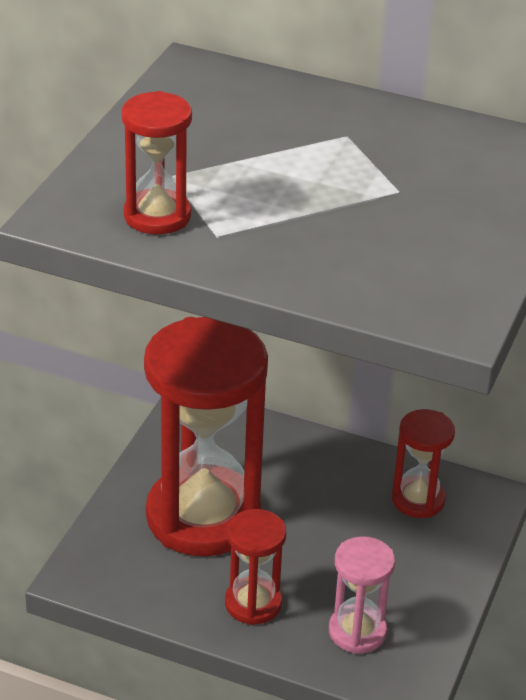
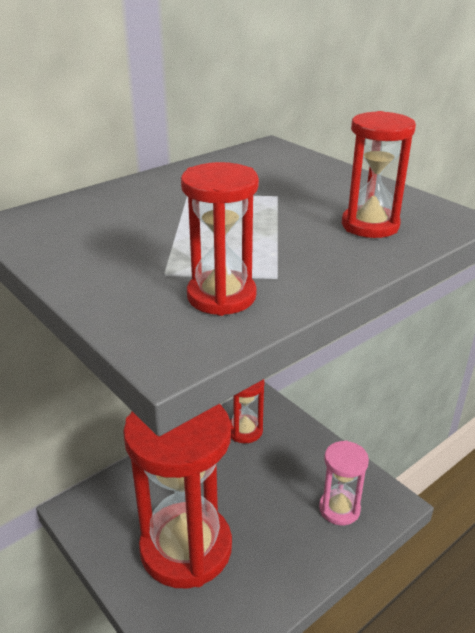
camera: 60 degrees left, 5 degrees down
red hourglass [225,509,286,625] -> red hourglass moved to [342,111,416,238]

